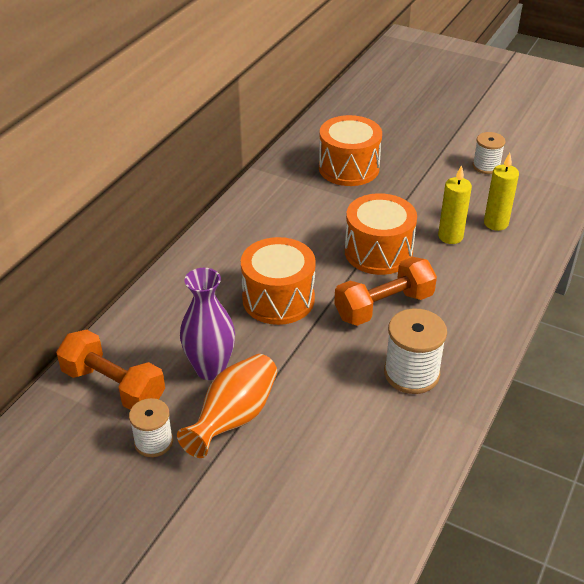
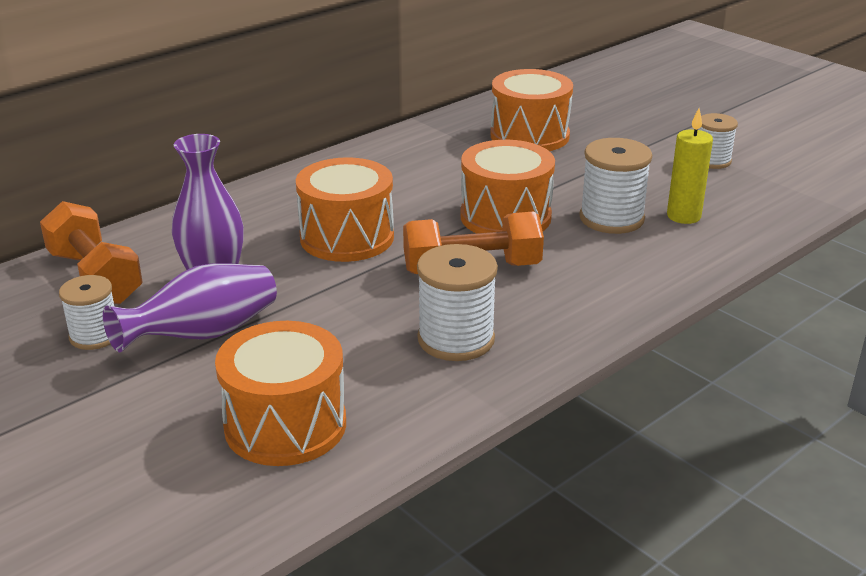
camera: 20 degrees right, 10 degrees down
orange vase [177,354,277,458] -> purple vase [103,263,277,352]
yellow candle [438,165,472,244] -> white spool [580,138,652,234]
none -> orange drum [215,321,346,466]

